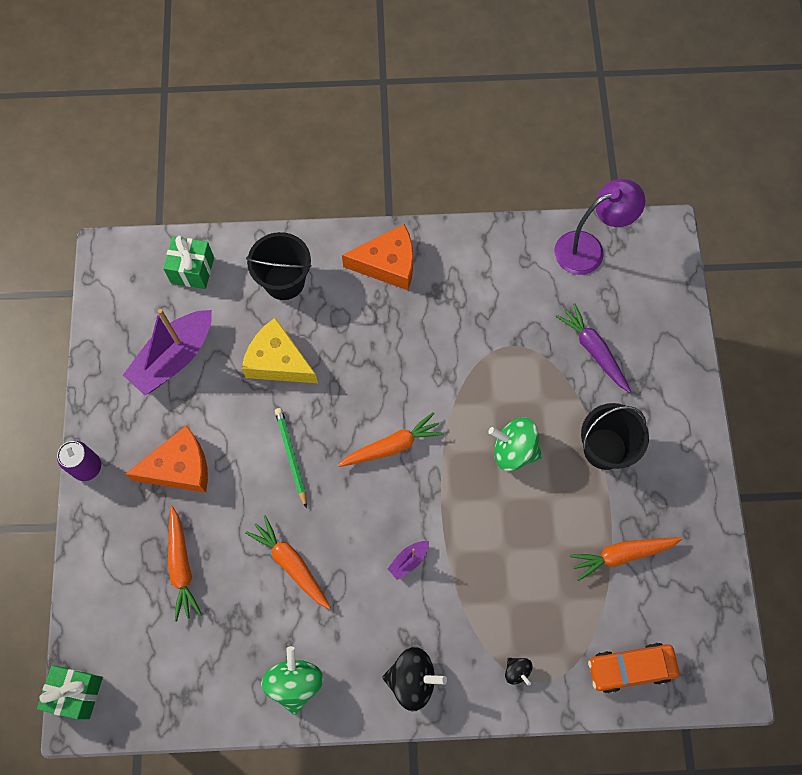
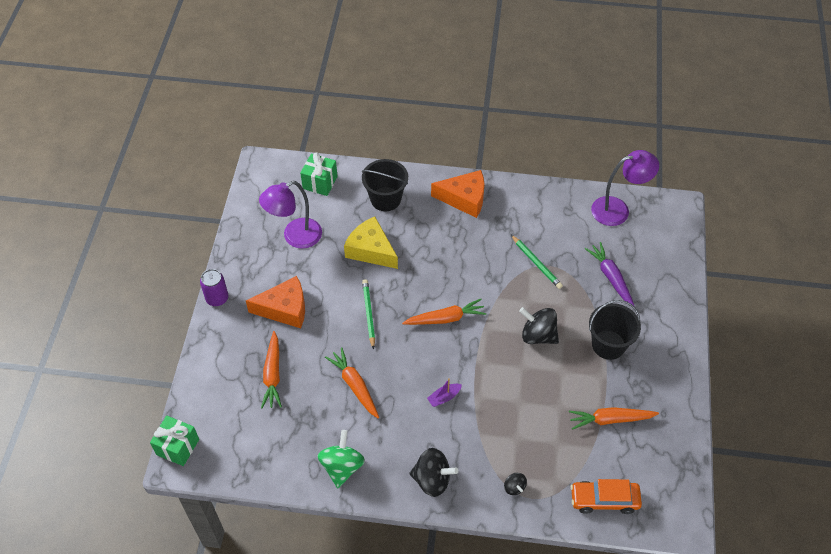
camera: 10 degrees right, 15 degrees down
purple boat [123,309,212,395] -> purple lamp [259,181,322,249]
green spinning top [489,418,542,471] -> black spinning top [519,307,559,344]
none -> green pencil [511,235,563,289]

